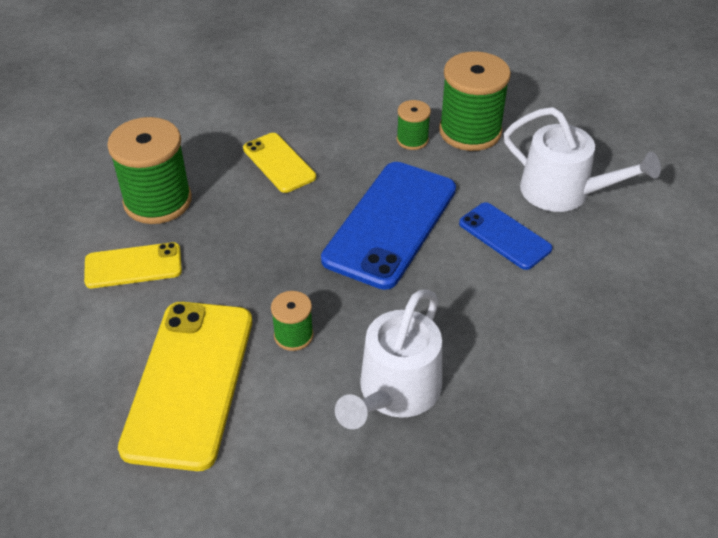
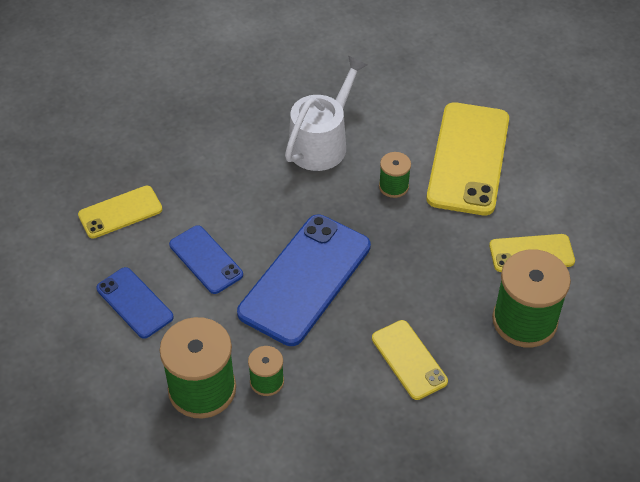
camera: 175 degrees left, 5 degrees up
white watering can [504,107,661,212] -> blue phone [96,267,174,339]
none -> yellow phone [78,186,162,239]

